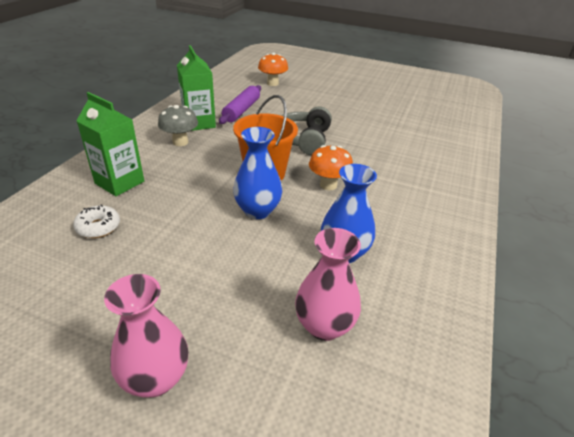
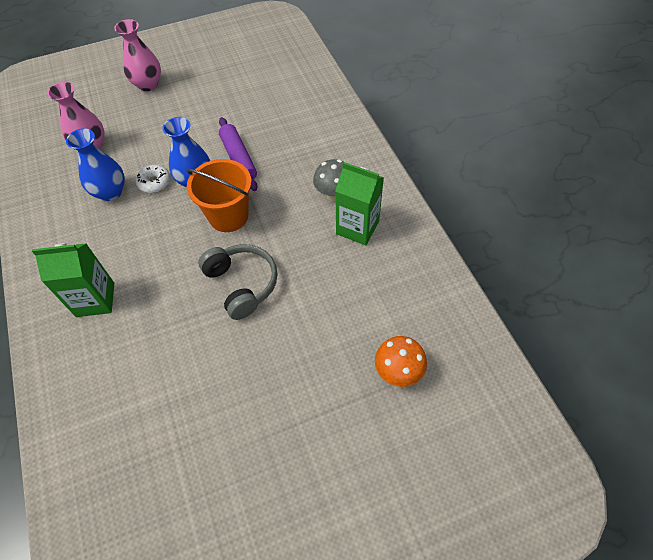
camera: 140 degrees right, 20 degrees up
white donut [73,205,120,238] -> white donut moved to [136,165,171,193]
green carton [77,92,144,196] -> green carton moved to [32,243,114,317]
purple rolling pin [219,85,261,124] -> purple rolling pin moved to [219,117,257,191]
orange mushroom [309,145,353,190] -> none

